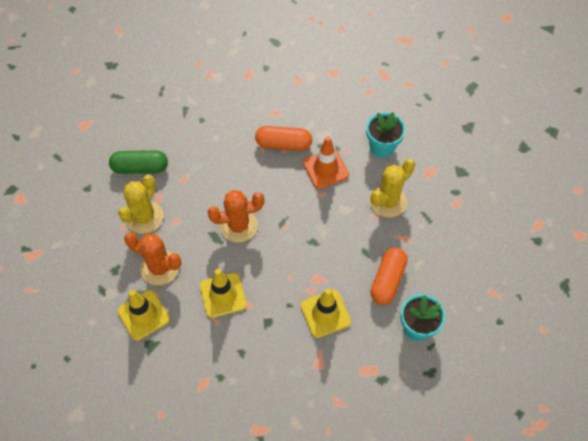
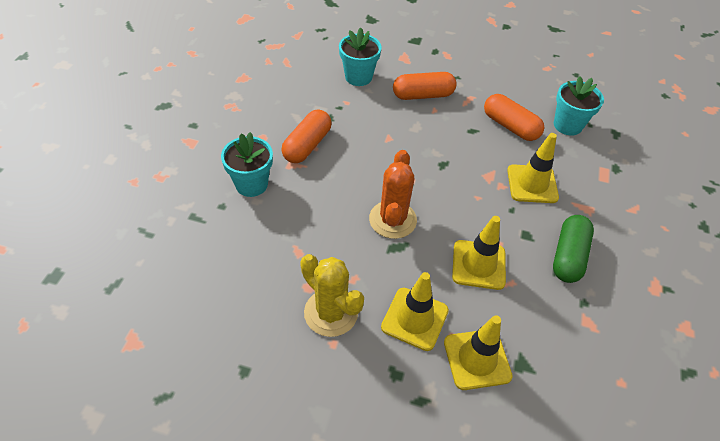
camera: 70 degrees left, 10 degrees down
green capsule [109,150,168,174] -> green capsule moved to [553,215,594,283]
orange cactus [124,232,181,285] -> yellow traffic cone [381,272,449,351]
orange traffic cone [303,136,349,189] -> none
yellow cactus [370,158,415,218] -> orange capsule [393,72,457,100]
none -> turquoise flower pot [221,132,273,197]

